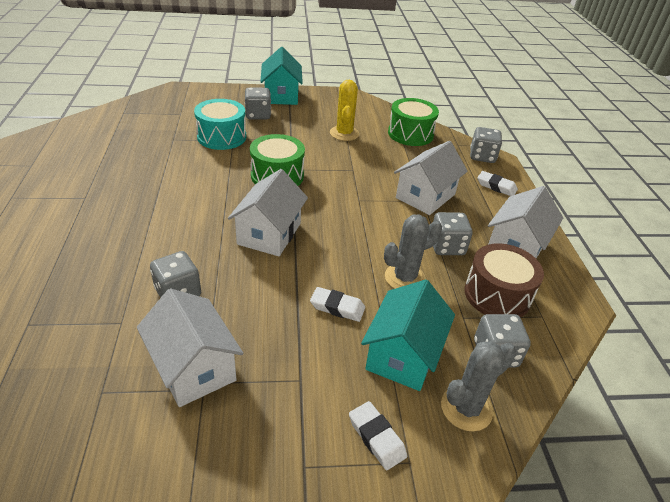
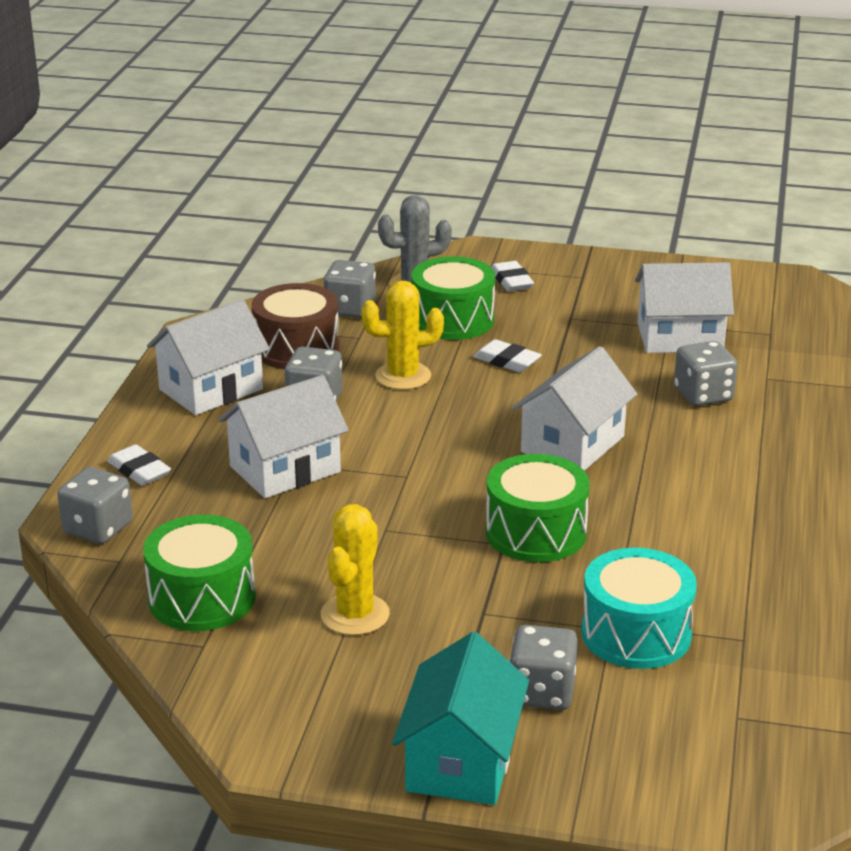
camera: 160 degrees left, 10 degrees down
white house [137,289,244,407] -> white house turned 75 degrees counterclockwise [635,262,734,353]
turquoise house [361,280,455,391] -> green drum [411,257,495,340]
grey cactus [384,214,442,289] -> yellow cactus [361,280,444,390]

